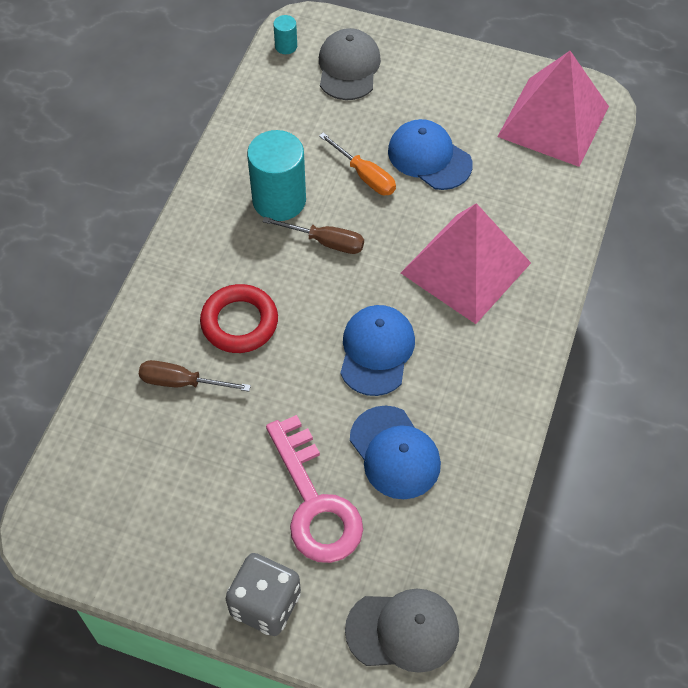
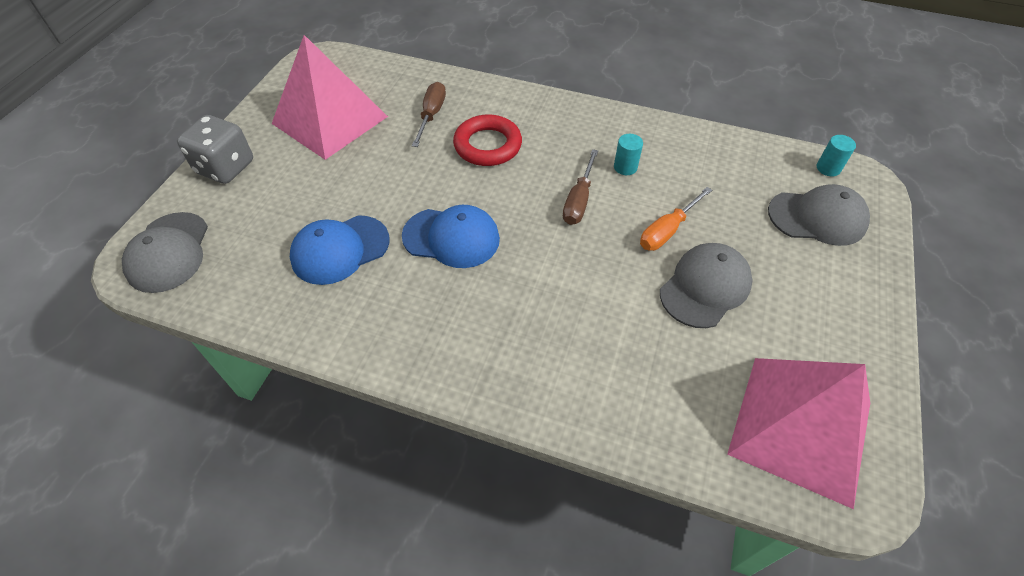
camera: 90 degrees right, 5 degrees down
turquoise cylinder [247,130,306,221] -> turquoise cylinder [614,134,643,175], size x0.46
pink key [266,415,363,563] -> none
blue cap [388,119,473,190] -> grey cap [660,243,753,328]
pink pyramid [401,203,531,324] -> pink pyramid moved to [272,35,388,160]

